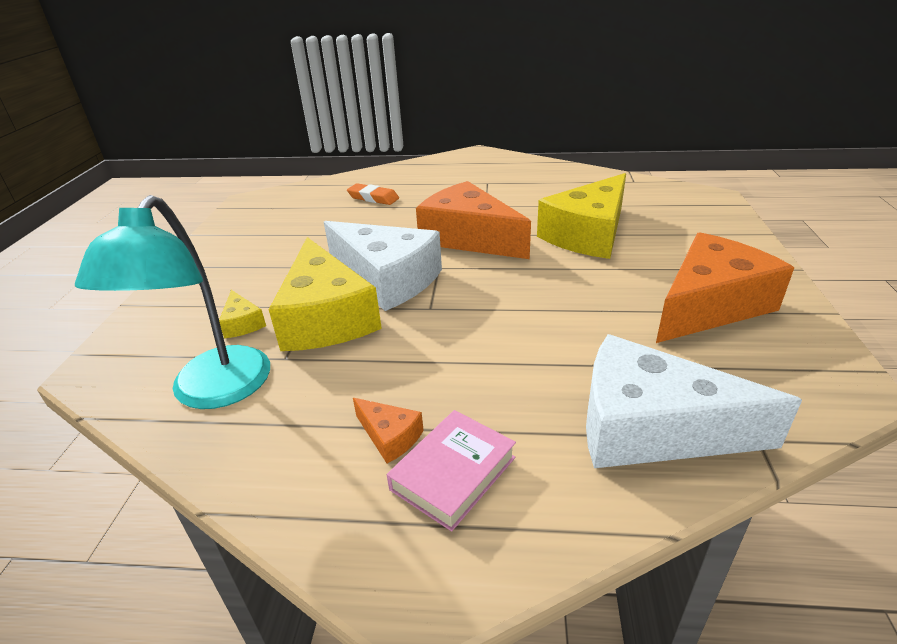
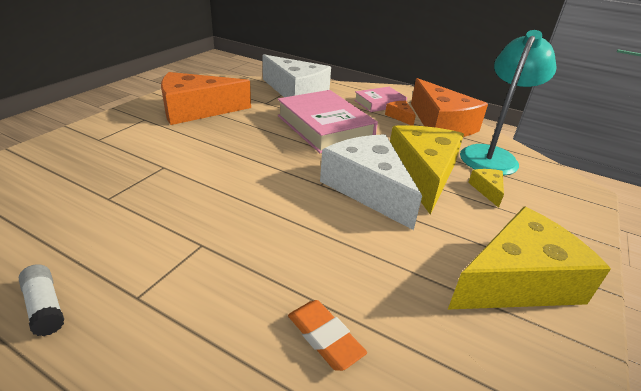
camera: 160 degrees left, 0 degrees up
orange cheese [416,181,531,259] -> orange cheese moved to [411,78,488,137]
yellow cheese [537,173,626,259] -> yellow cheese moved to [448,206,611,310]
none -> white glue stick [19,264,64,336]
none -> pink book [278,90,378,153]

